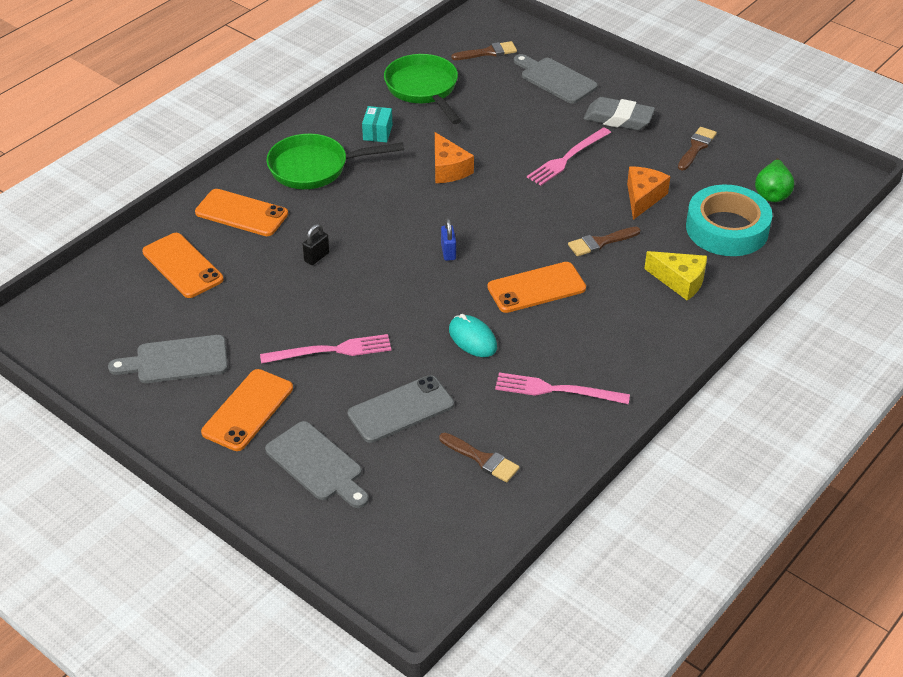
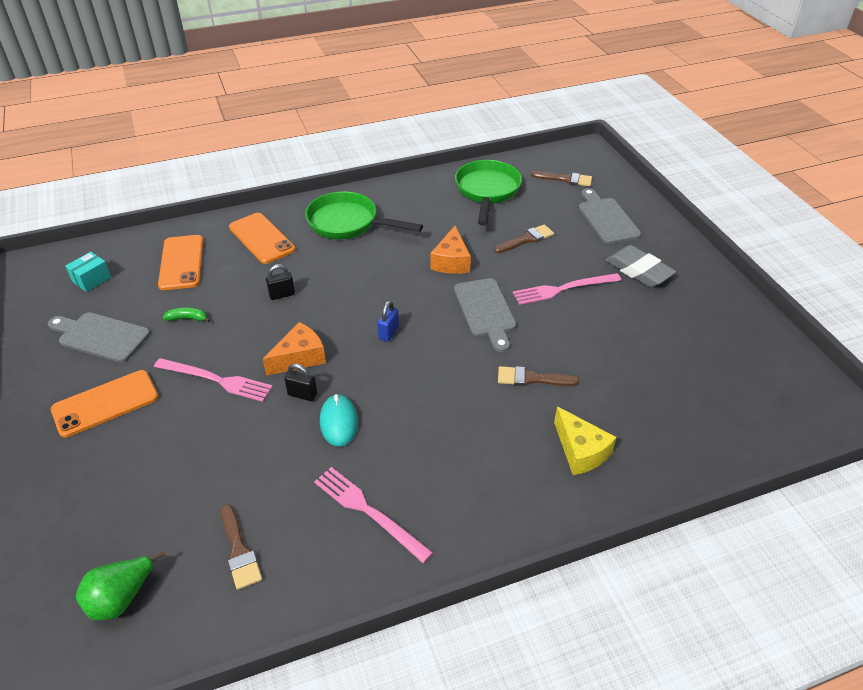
camera: 30 degrees right, 0 degrees up
grey cutting board [265,421,369,508] -> grey cutting board moved to [454,278,516,352]
grey phone [348,375,454,443] -> none
turquoise box [362,106,392,143] -> turquoise box moved to [66,252,111,292]
orange phone [488,262,586,313] -> none
orange cheese [627,166,670,220] -> orange cheese moved to [263,322,326,376]
brown brush [678,127,717,171] -> brown brush moved to [494,224,554,253]
turquoise tape [686,184,773,256] -> none
green pear [755,158,794,202] -> green pear moved to [76,552,165,620]
none -> green banana [163,307,210,322]
none -> black padlock [285,364,317,401]

